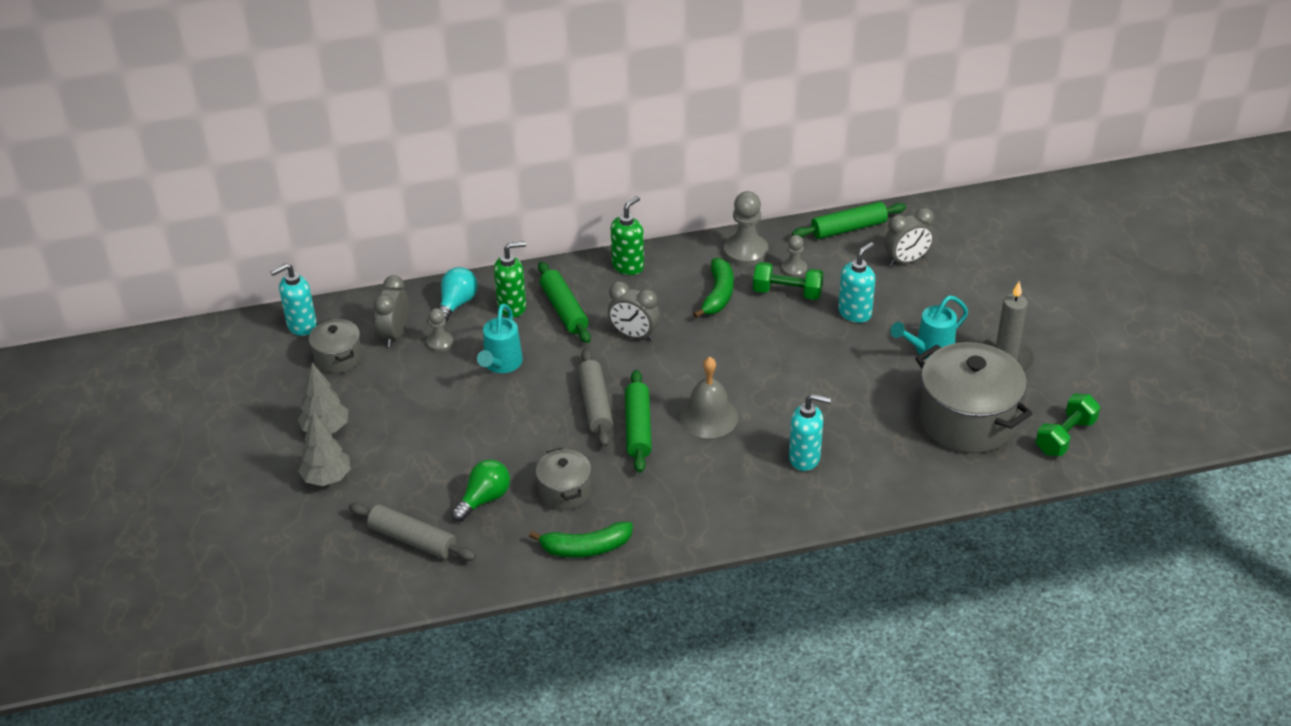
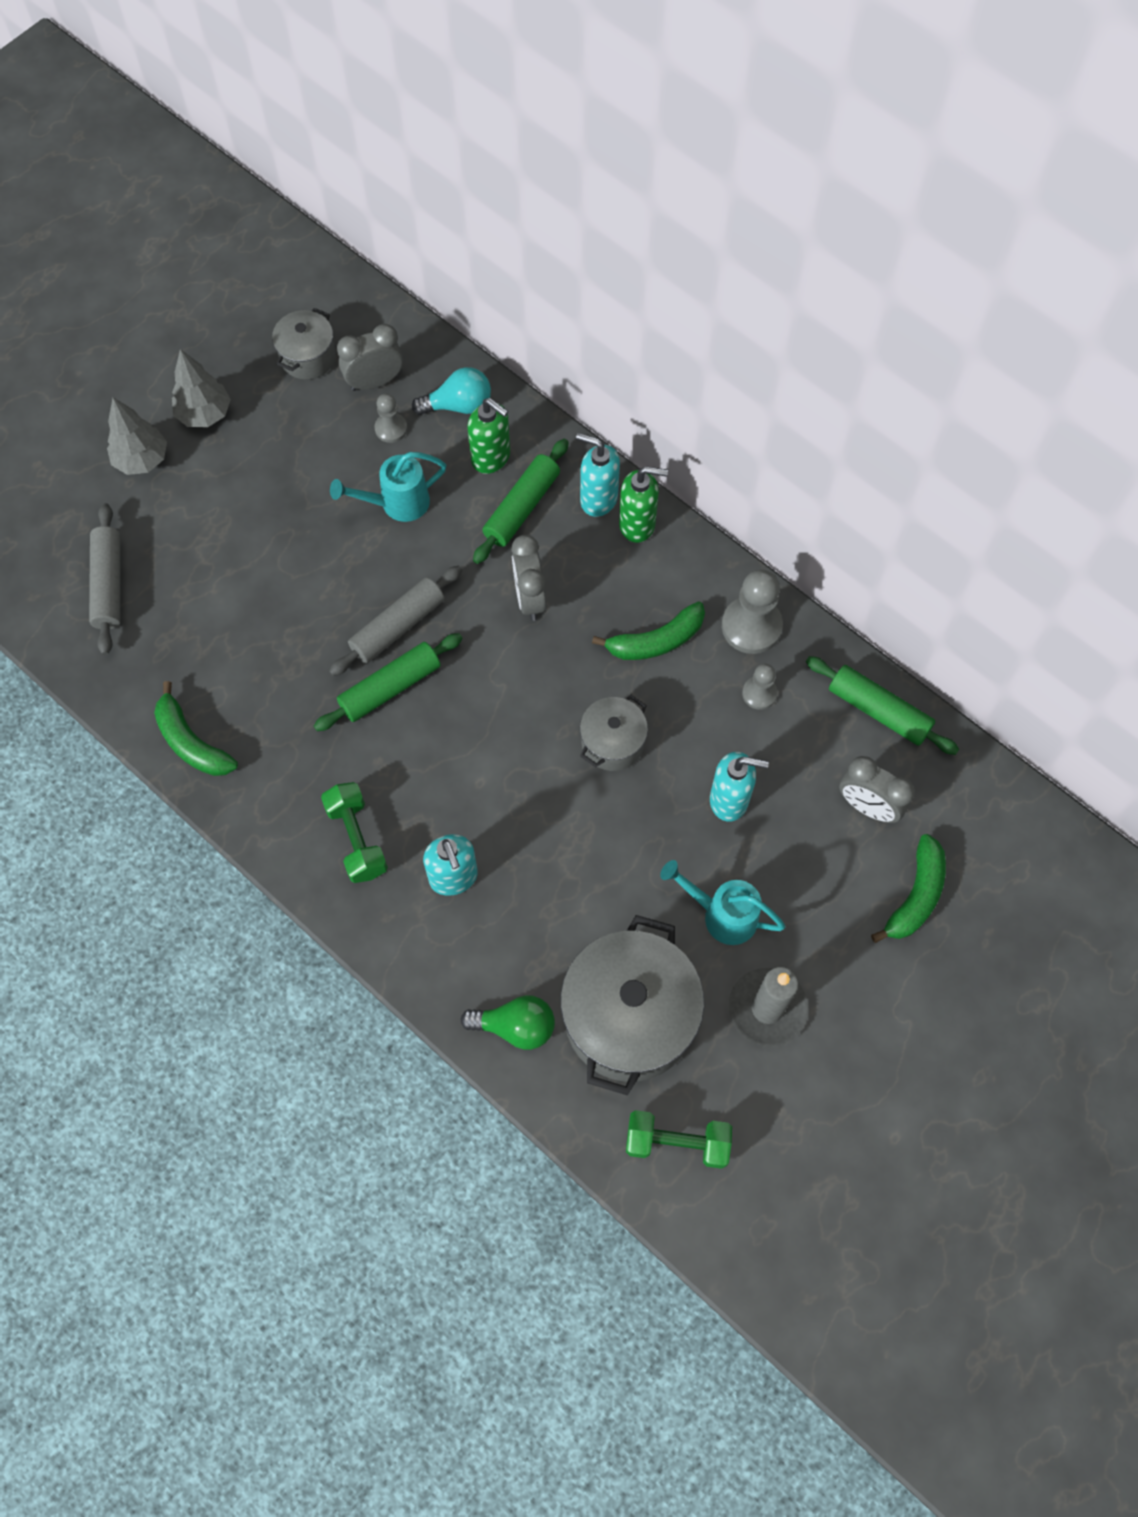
camera: 55 degrees right, 25 degrees up
turquoise soap dispenser [270,263,317,336] -> turquoise soap dispenser moved to [576,433,620,517]
green light bulb [451,459,510,522] -> green light bulb moved to [460,995,555,1050]
grey pot [536,448,591,510] -> grey pot moved to [580,695,648,771]
grey bell [679,357,738,438] -> none
green dumbbell [753,262,824,300] -> green dumbbell moved to [321,782,388,883]
none -> green banana [871,834,946,943]

